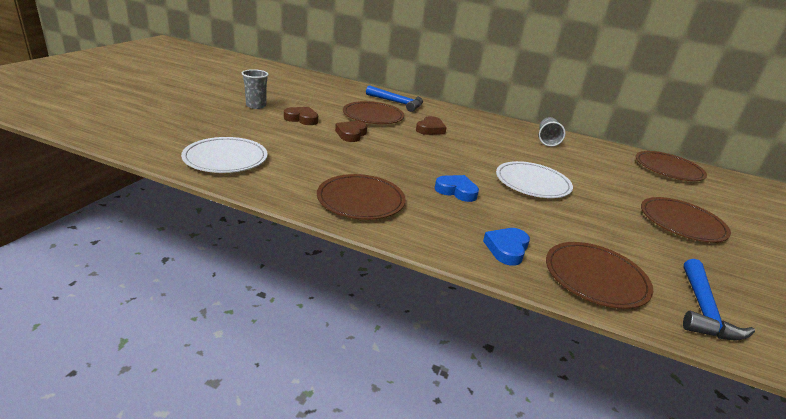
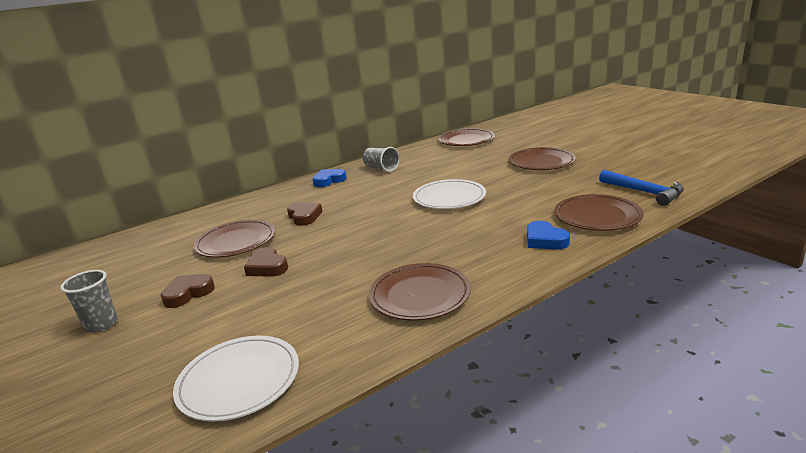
camera: 50 degrees left, 5 degrees down
blue hammer [366,85,423,112] -> none
blue heart [435,175,479,202] -> blue heart moved to [312,169,347,187]

